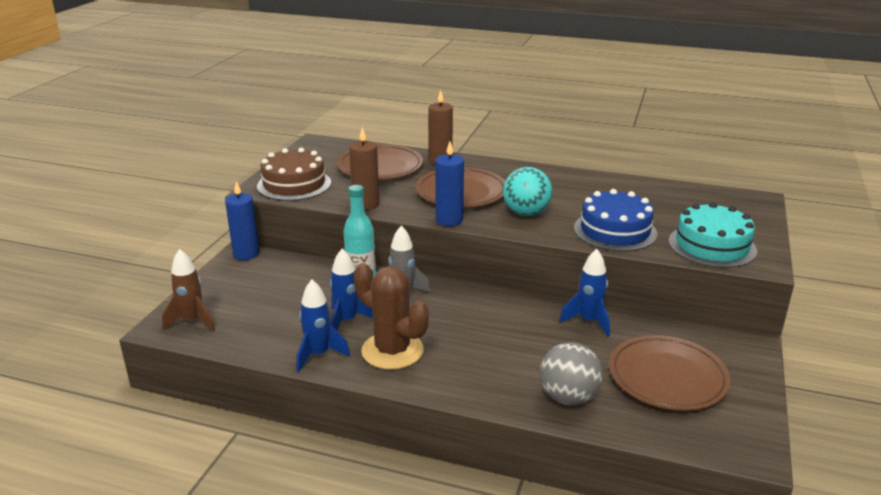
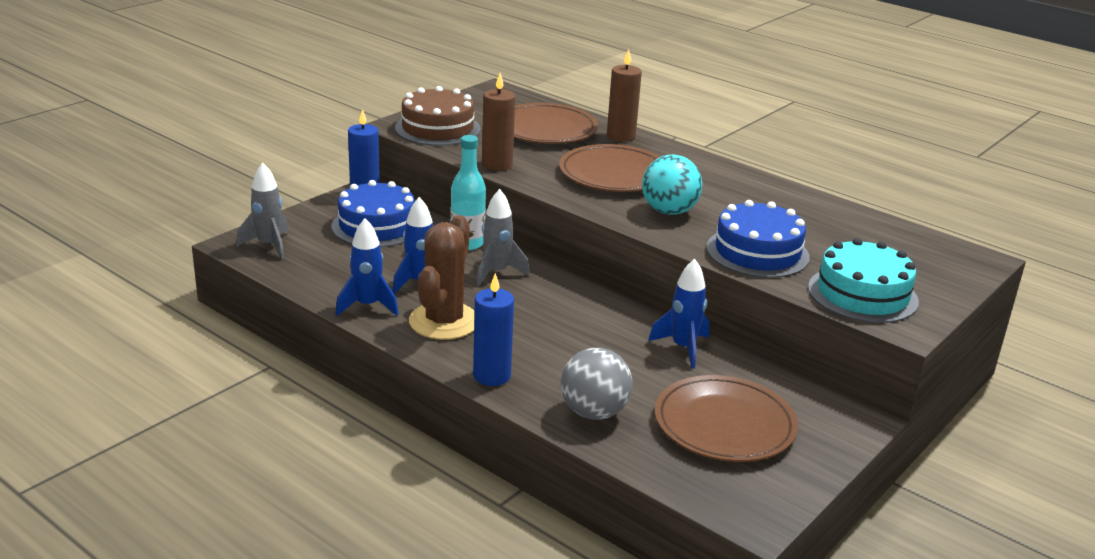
camera: 20 degrees right, 0 degrees up
brown rocket [162,249,215,331] -> grey rocket [236,163,289,259]
brown cactus [354,263,429,370] -> brown cactus turned 45 degrees clockwise [409,215,475,340]
blue candle [435,141,464,226] -> blue candle moved to [473,273,514,386]
none -> blue cake [332,180,415,247]

